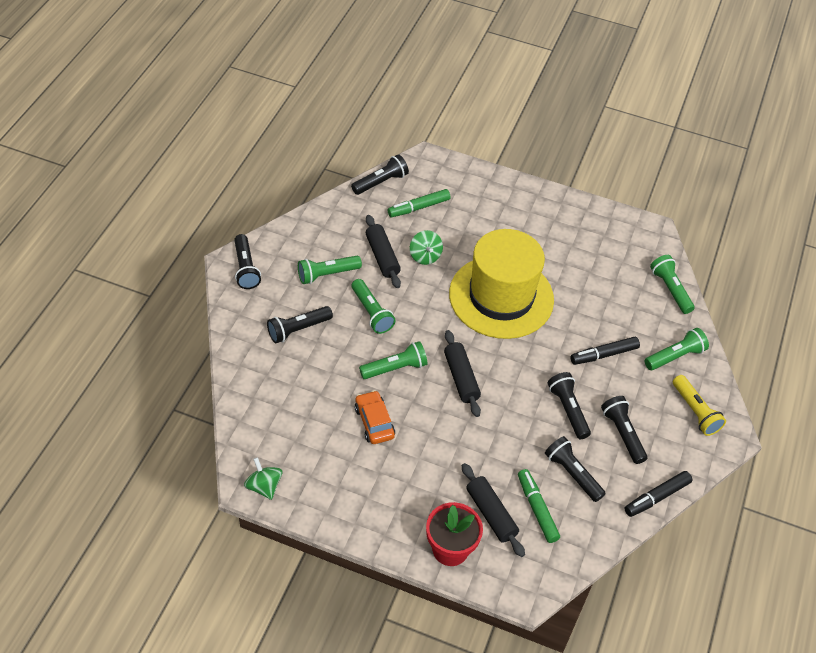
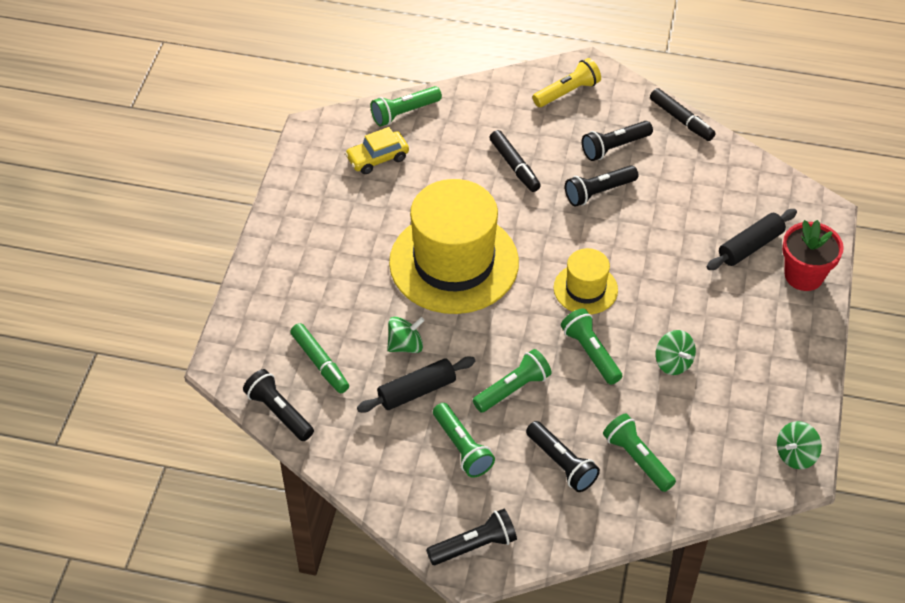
camera: 95 degrees left, 0 degrees up
orange car [355,390,395,444] -> green spinning top [656,330,696,375]
black rolling pin [444,330,481,417] -> yellow hat [554,248,618,314]
green marker [518,469,560,543] -> none
black flashlight [545,436,606,502] -> none
green flashlight [645,328,709,370] -> green flashlight moved to [603,413,676,492]
none -> yellow car [345,127,409,174]

